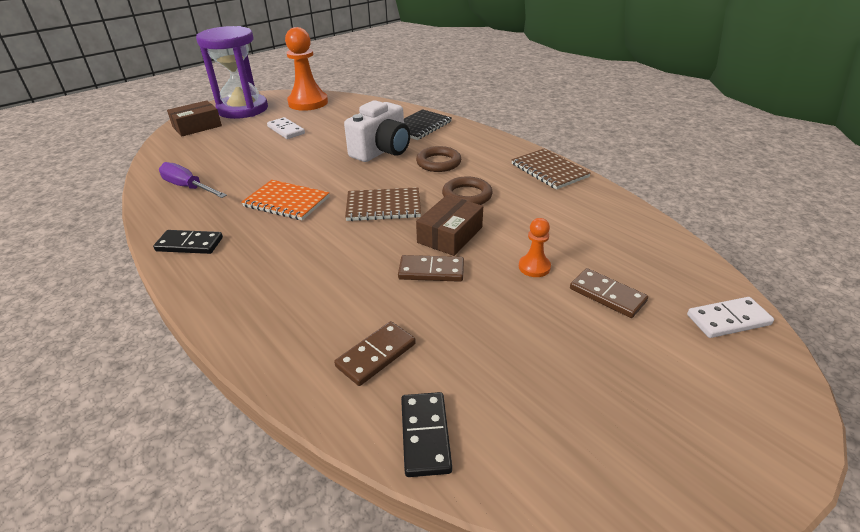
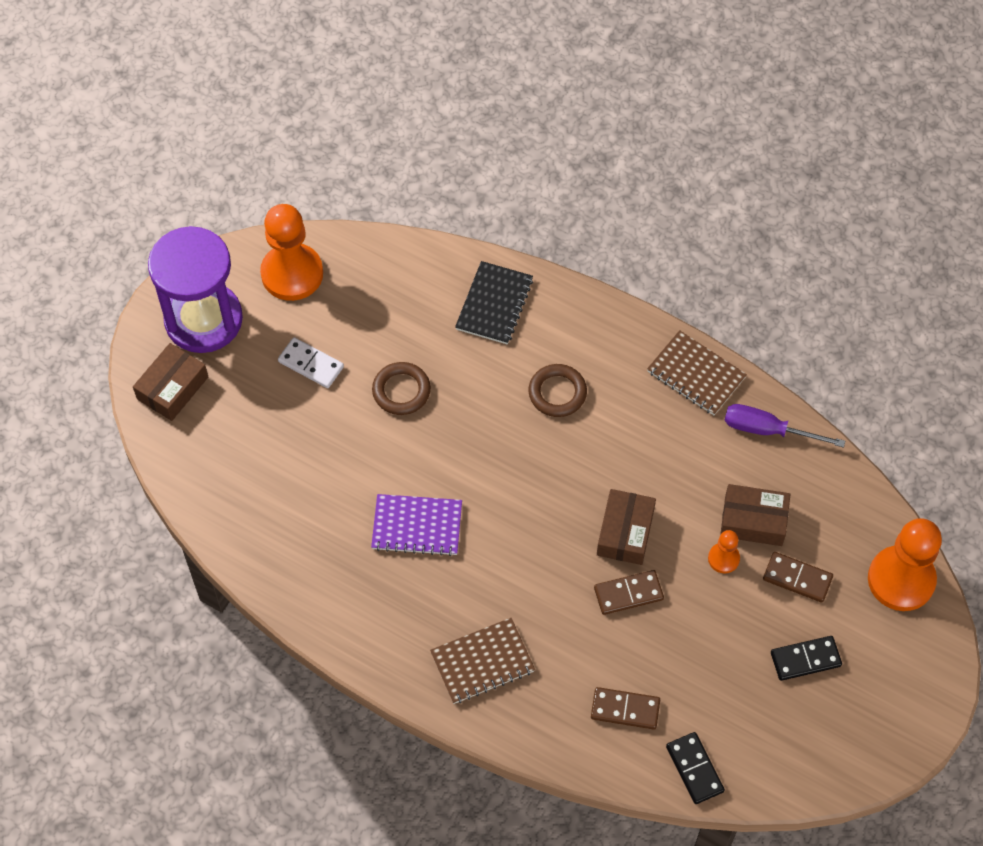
camera: 20 degrees left, 25 degrees up
black domino [153,230,223,254] -> black domino moved to [771,636,842,681]
purple screwdriver [159,162,227,198] -> purple screwdriver moved to [724,404,845,448]
orange notebook [241,180,329,220] -> purple notebook [371,494,462,556]
brown domino [334,321,416,386] -> brown domino turned 75 degrees clockwise [591,687,660,730]
white camera [344,100,410,162] -> none
brown notebook [345,187,421,221] -> brown notebook moved to [430,618,535,704]
brown ring [442,176,493,205] -> brown ring moved to [372,362,431,415]
white domino [687,297,774,338] -> orange pawn [868,518,942,611]
none -> brown box [720,484,790,546]

